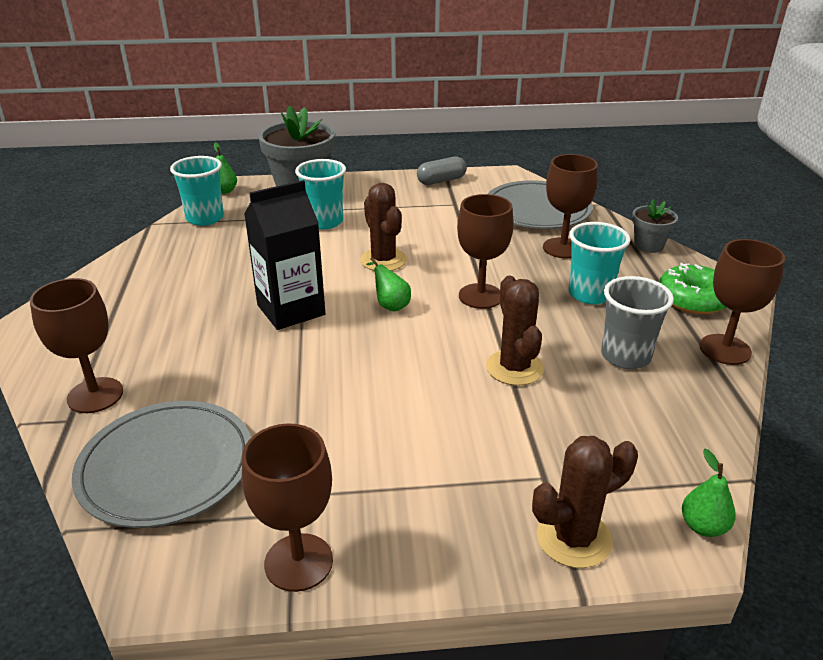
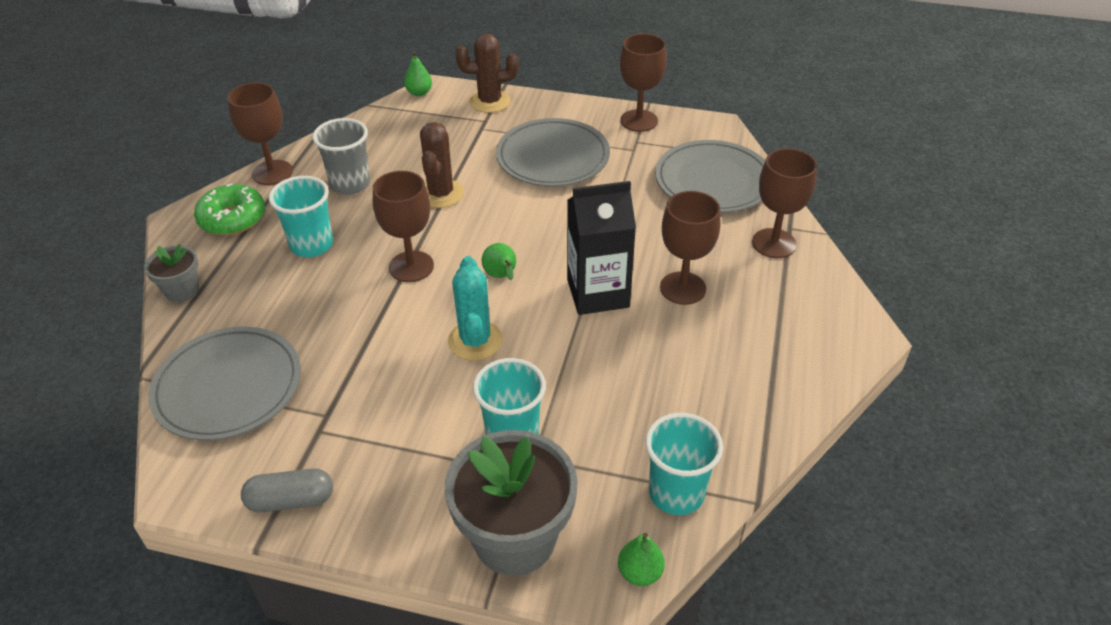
camera: 160 degrees left, 10 degrees up
brown cactus [360,183,407,271] -> turquoise cactus [448,256,503,361]
brown goblet [543,154,598,258] -> brown goblet moved to [660,191,721,305]
none -> grey plate [496,118,610,187]

